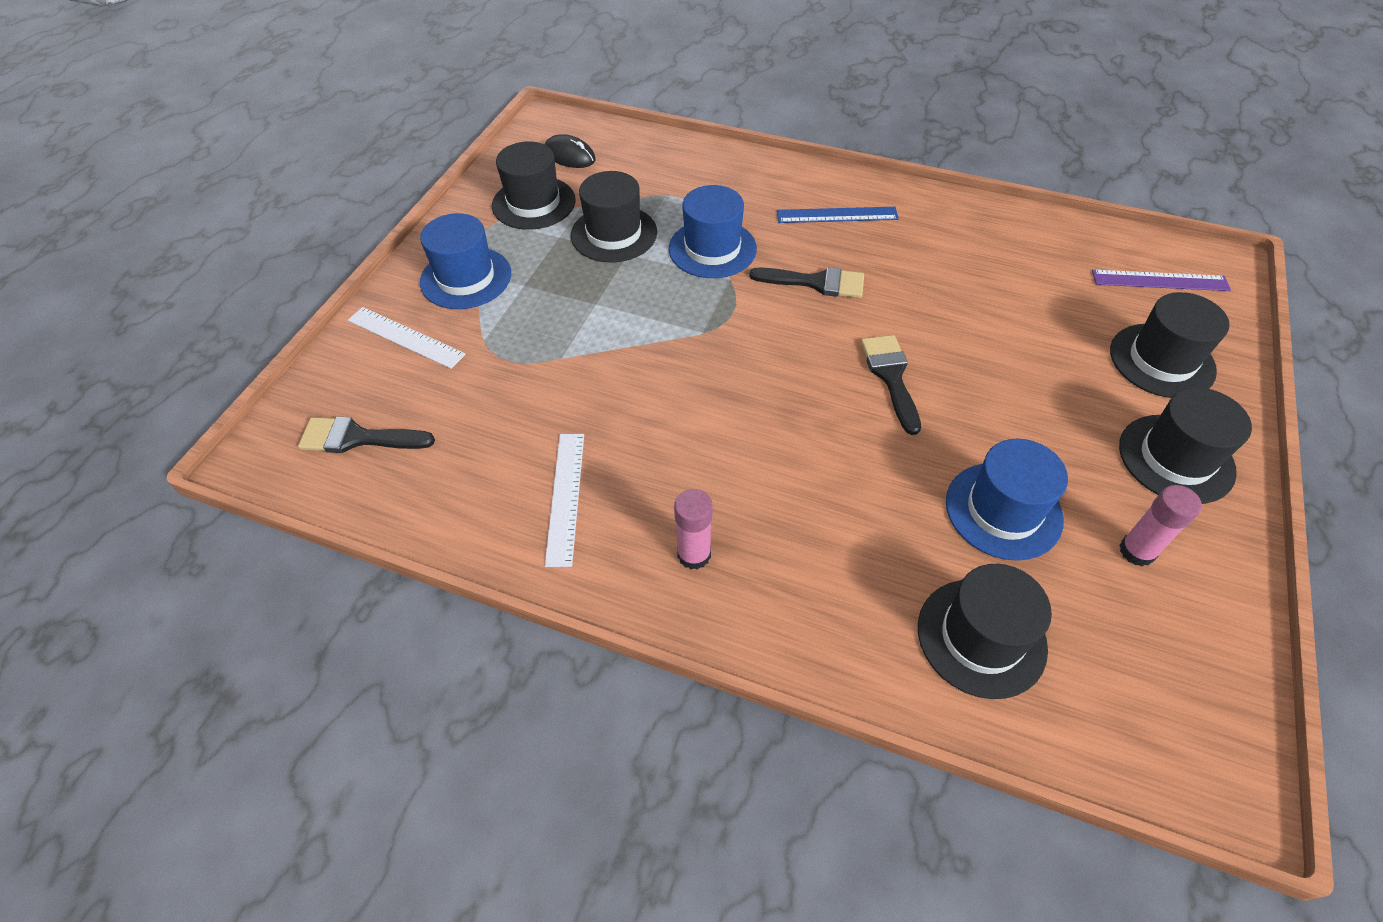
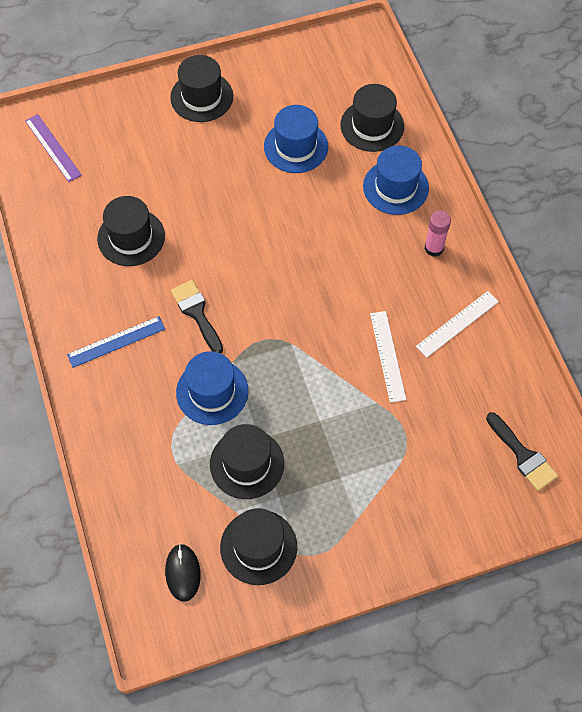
camera: 130 degrees left, 10 degrees up
white ruler [348,307,466,369] -> white ruler moved to [370,311,406,403]
blue hat [420,213,511,309] -> blue hat moved to [363,145,429,215]
blue ruler [777,207,899,223] -> blue ruler turned 75 degrees counterclockwise [67,316,165,368]
black brush [861,335,921,435] -> none
black hat [1110,292,1230,398] -> black hat moved to [97,196,165,266]
pink glue stick [1119,485,1202,566] -> none

